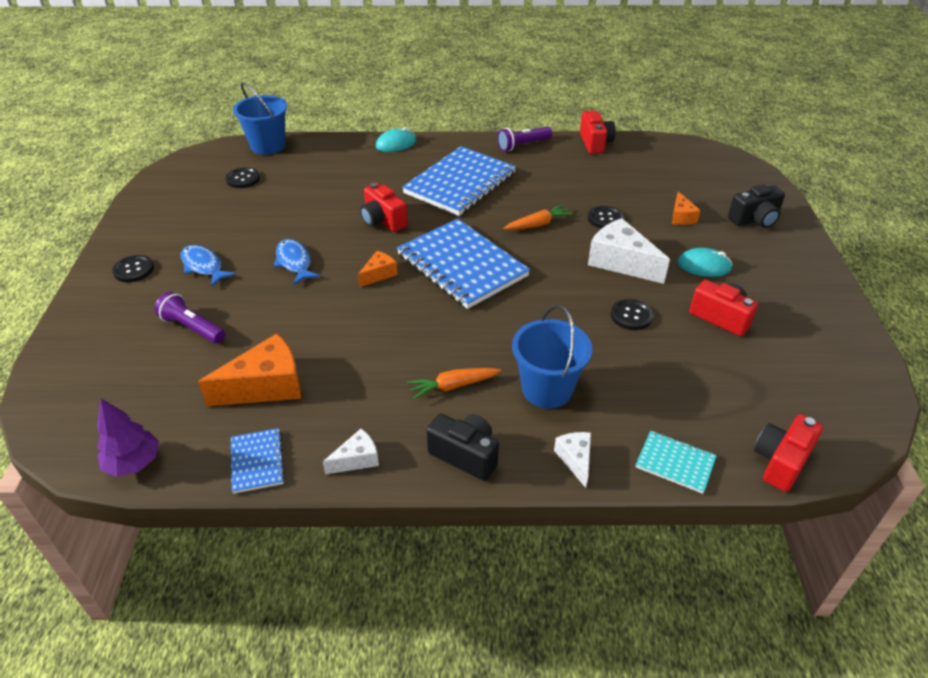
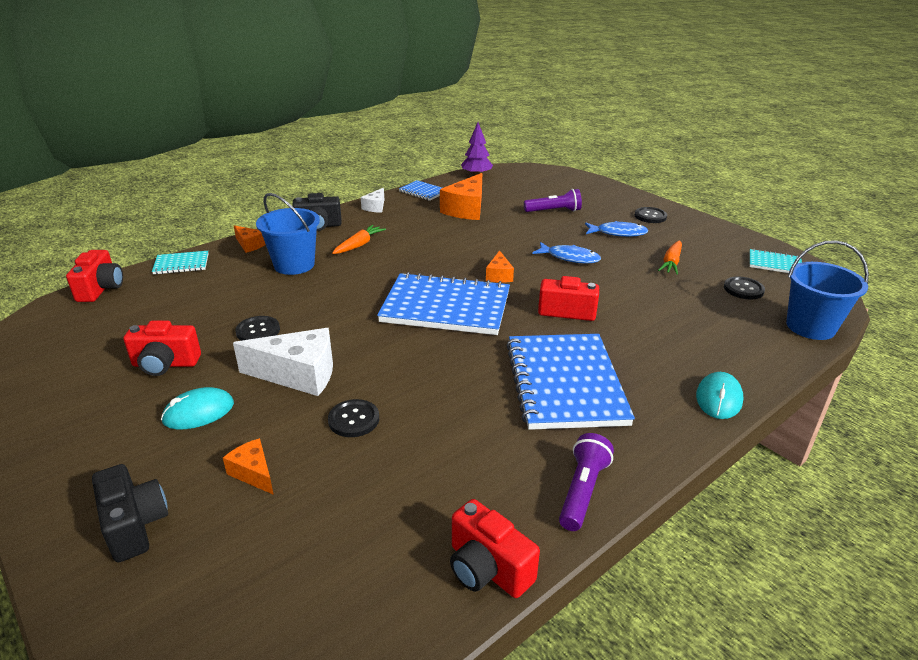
camera: 140 degrees right, 10 degrees down
orange carrot [503,205,573,230] -> orange carrot moved to [658,240,682,275]
white cheese [554,432,591,488] -> orange cheese [234,225,266,253]
black camera [728,184,785,228] -> black camera turned 120 degrees clockwise [92,464,168,562]
none -> turquoise notebook [749,249,802,273]

